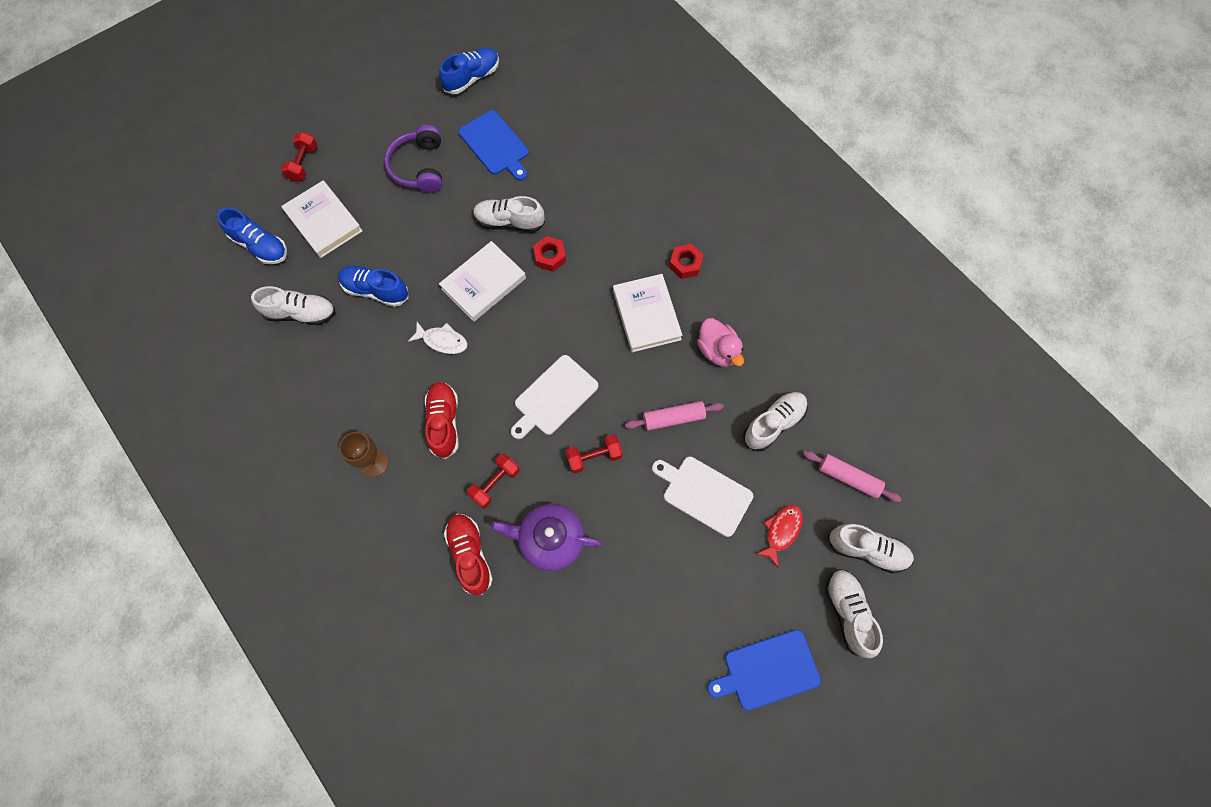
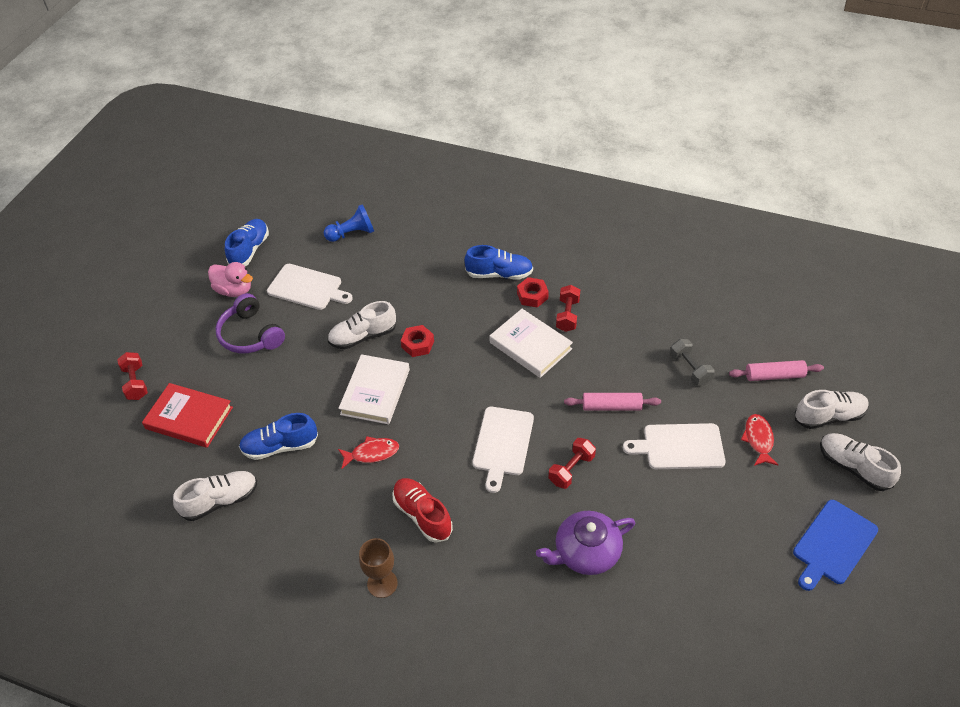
camera: 30 degrees left, 20 degrees down
blue shoe [217,208,287,264] -> blue shoe moved to [464,245,533,279]
white book [281,180,363,258] -> red book [142,383,233,448]
white fish [408,322,468,354] -> red fish [338,436,399,469]
red shoe [444,514,493,595] -> none
blue cutting board [459,110,529,181] -> white cutting board [267,264,353,310]
red dumbbell [467,454,520,508] -> red dumbbell moved to [556,285,580,332]
pink rolling pin [625,401,724,431] -> pink rolling pin turned 45 degrees clockwise [564,393,661,411]
pink duck [697,318,744,367] -> pink duck moved to [208,262,253,297]
white shoe [743,392,808,451] -> grey dumbbell [670,339,715,385]
none -> blue pawn [324,204,374,242]

